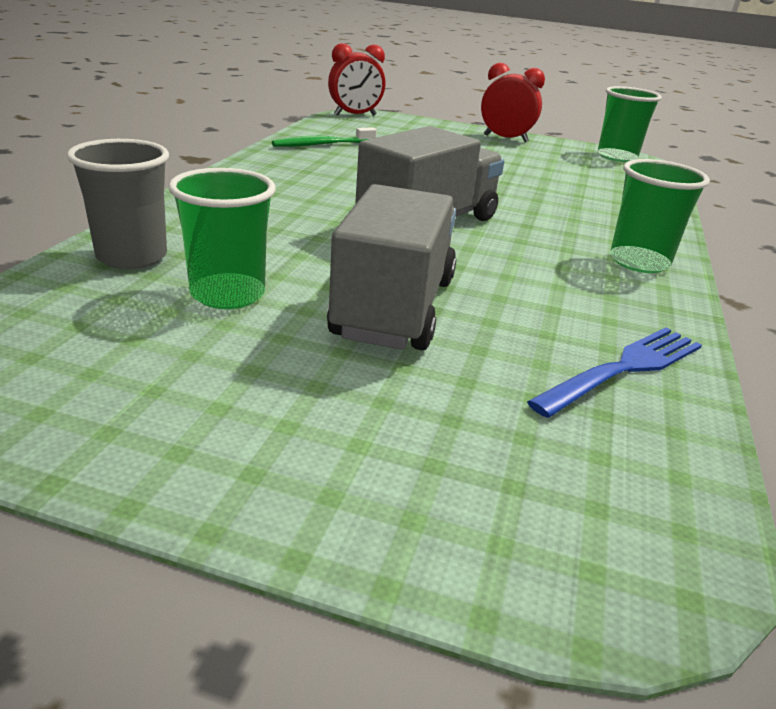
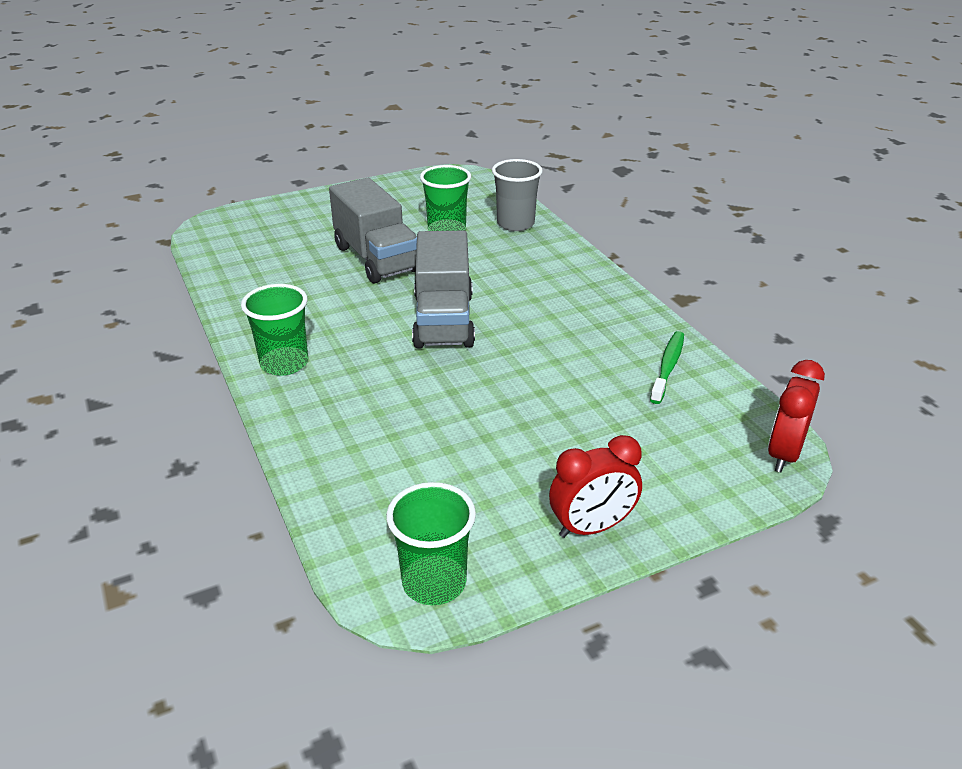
camera: 140 degrees right, 5 degrees up
blue fork [527,328,702,418] -> none

